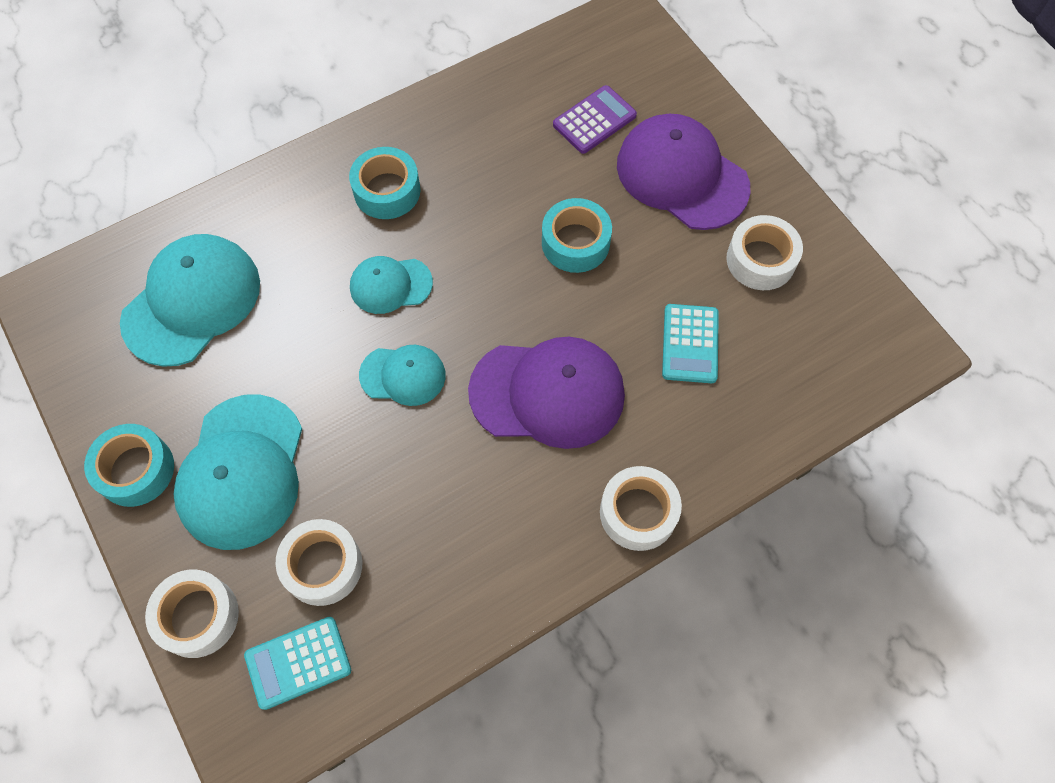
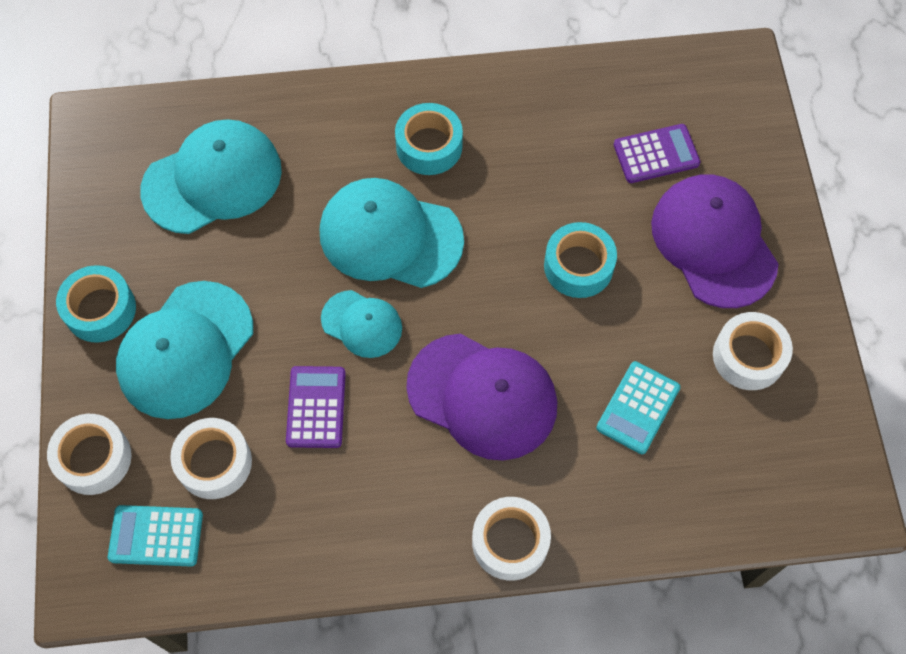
camera: 25 degrees right, 0 degrees up
turquoise cap [350,256,433,314] -> turquoise cap [320,178,464,288], size x1.79
none -> purple calculator [286,366,346,448]

